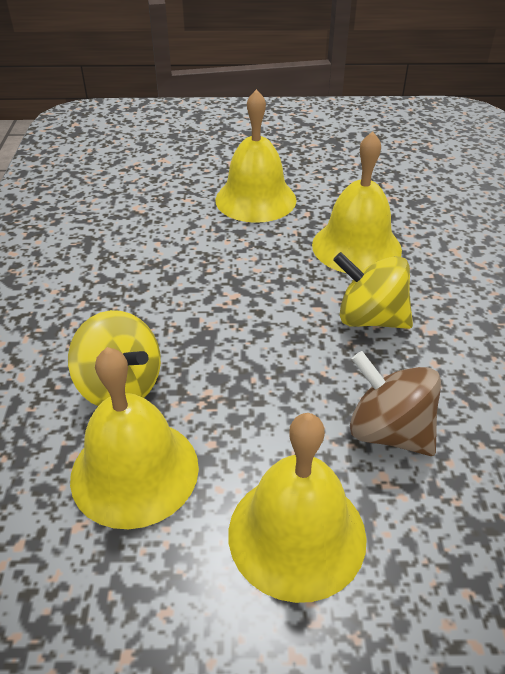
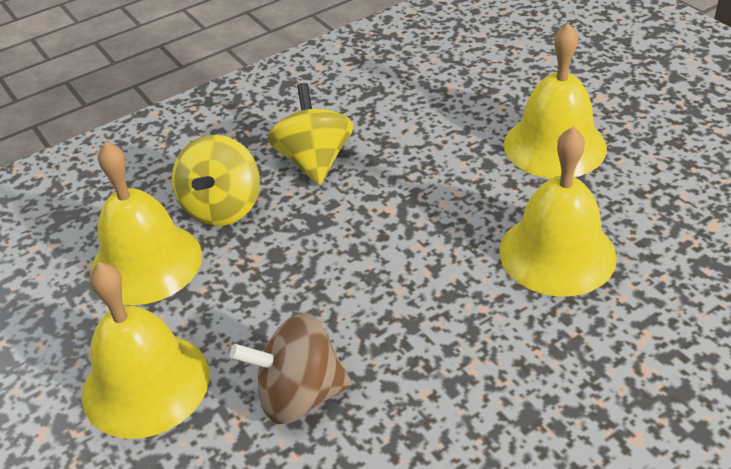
camera: 60 degrees right, 0 degrees up
yellow spinning top [333,252,413,329] -> yellow spinning top moved to [267,83,353,185]
brown spinning top [350,351,441,456] -> brown spinning top turned 105 degrees counterclockwise [230,313,352,424]

